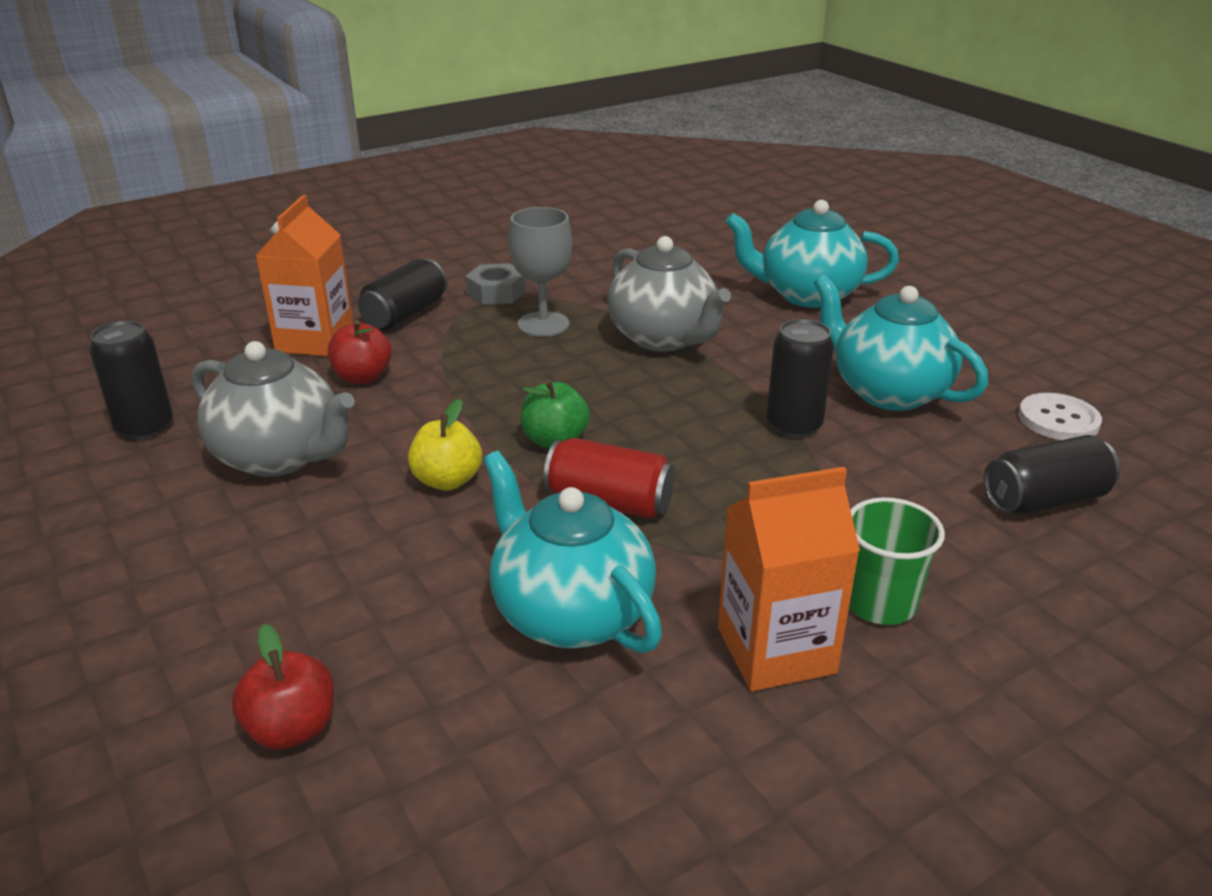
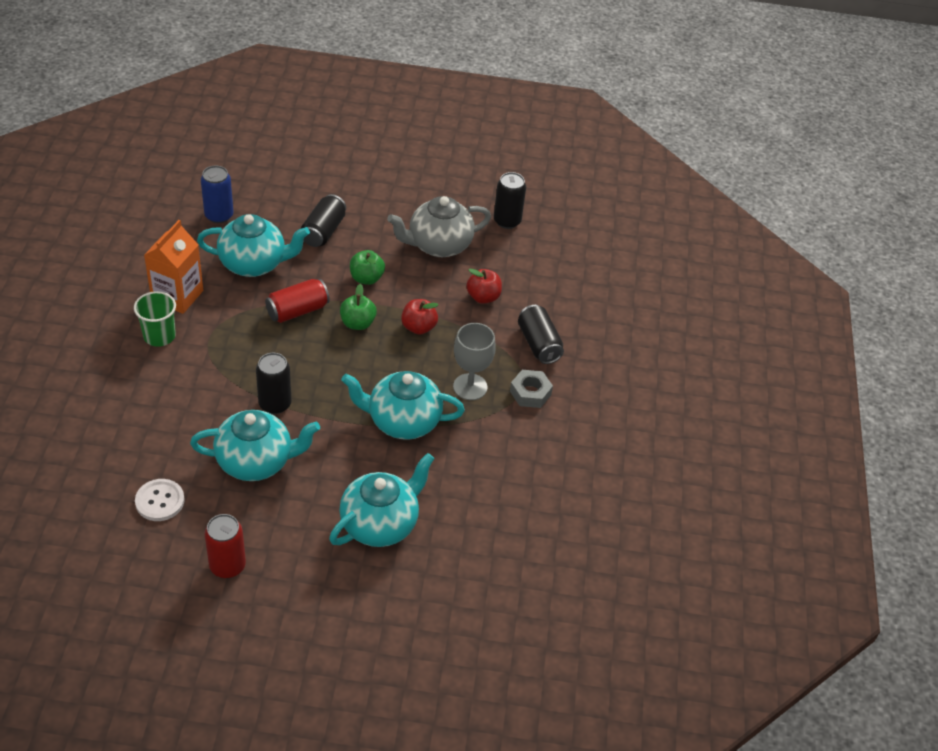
camera: 125 degrees right, 15 degrees up
red apple [232,624,334,749] -> red apple moved to [401,299,438,335]
orange carton [256,195,353,356] -> none
yellow apple [408,399,482,491] -> green apple [350,250,385,285]
grey teapot [607,236,731,351] -> turquoise teapot [341,371,465,440]
black can [984,435,1120,515] -> black can moved to [301,194,346,247]
none -> blue can [201,165,234,223]
none -> red can [204,514,246,578]

